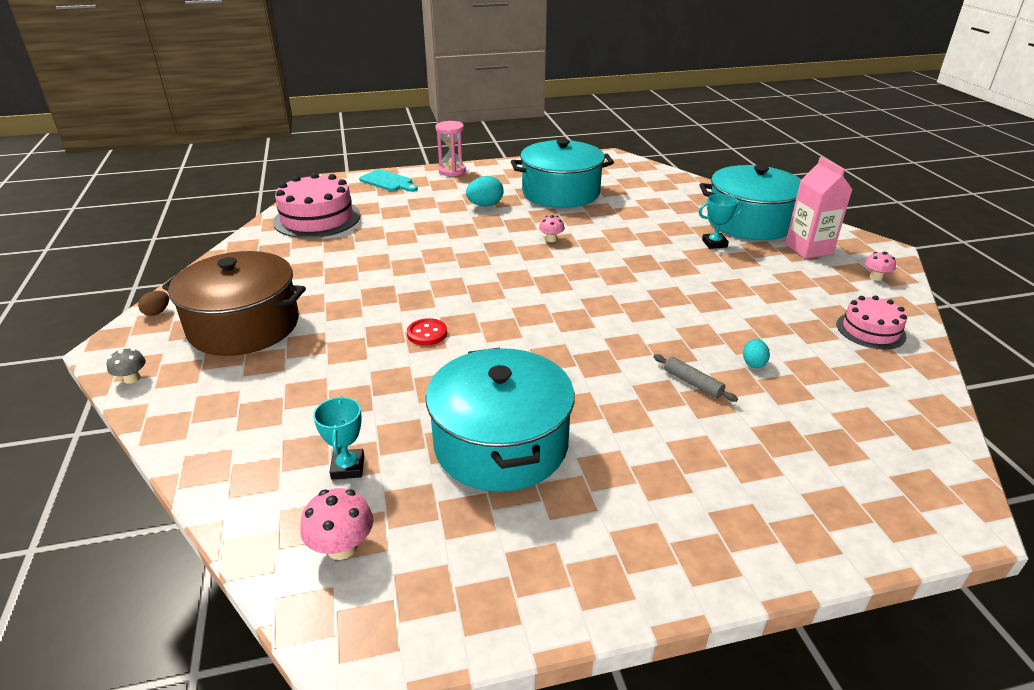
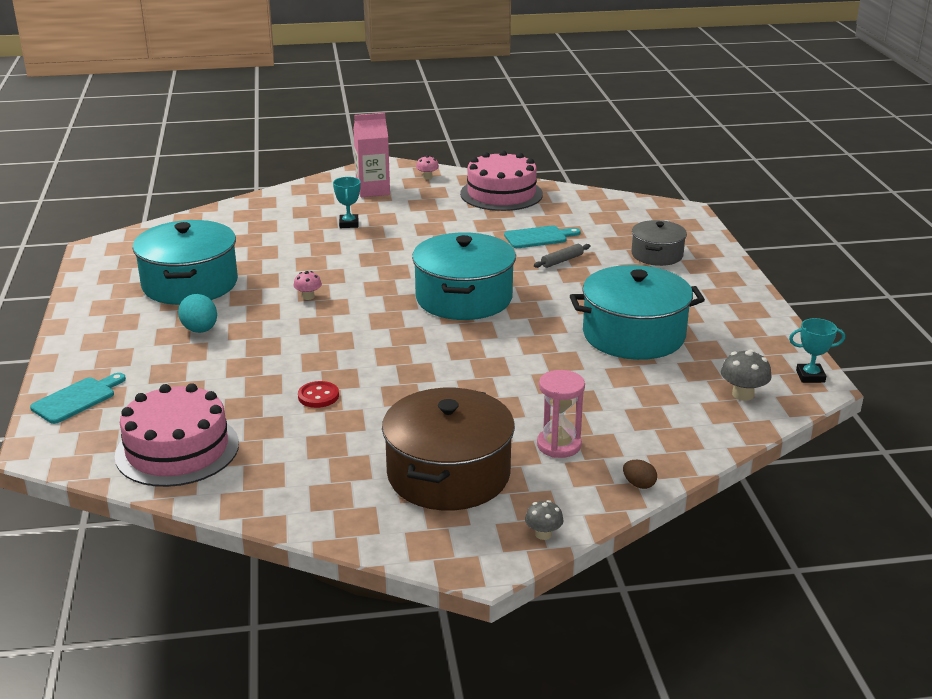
camera: 85 degrees left, 5 degrees down
brown egg [138,291,169,316] -> brown egg moved to [623,460,657,489]
pink mushroom [300,488,373,560] -> grey mushroom [721,349,772,401]
turquoise trophy [313,396,364,479] -> turquoise trophy moved to [789,318,845,383]
red button [407,318,447,346] -> red button moved to [298,381,339,408]
pink hourglass [436,121,466,177] -> pink hourglass moved to [537,370,585,458]
turquoise pot [700,165,801,240] -> turquoise pot moved to [412,232,516,320]
turquoise egg [743,339,770,368] -> turquoise cutting board [504,225,581,248]
pink cake [837,295,907,349] -> pink cake [460,150,543,211], size x1.71
none -> grey pot [631,220,687,266]

